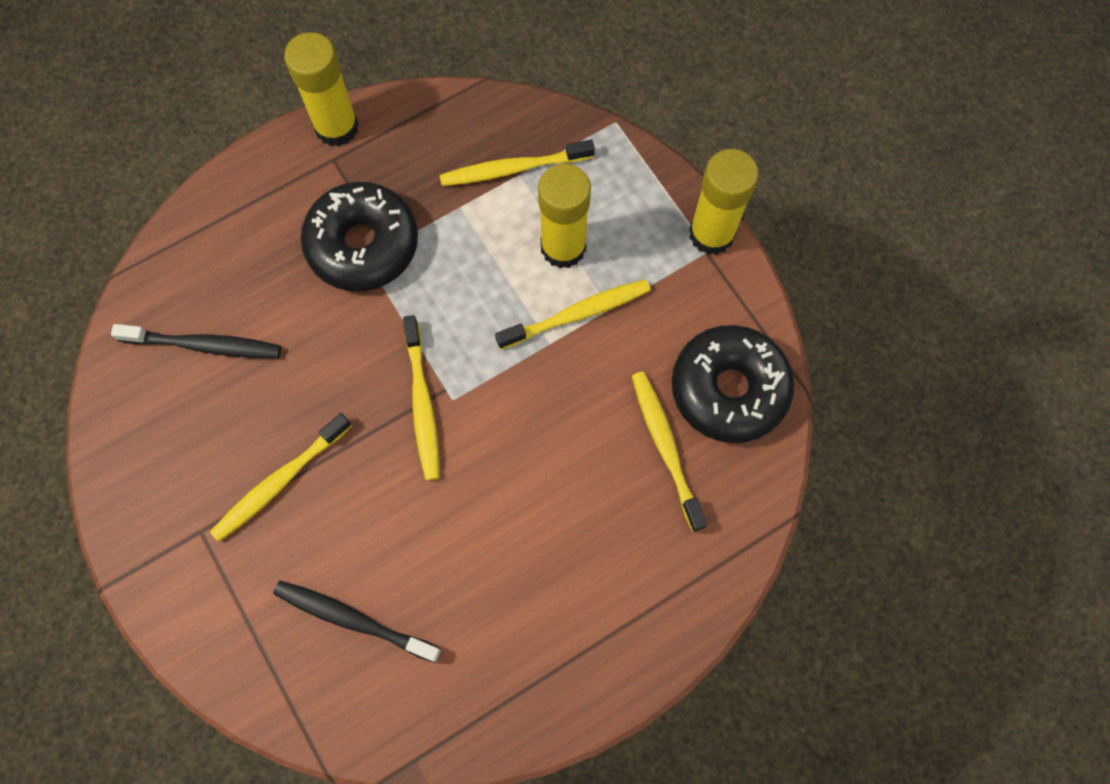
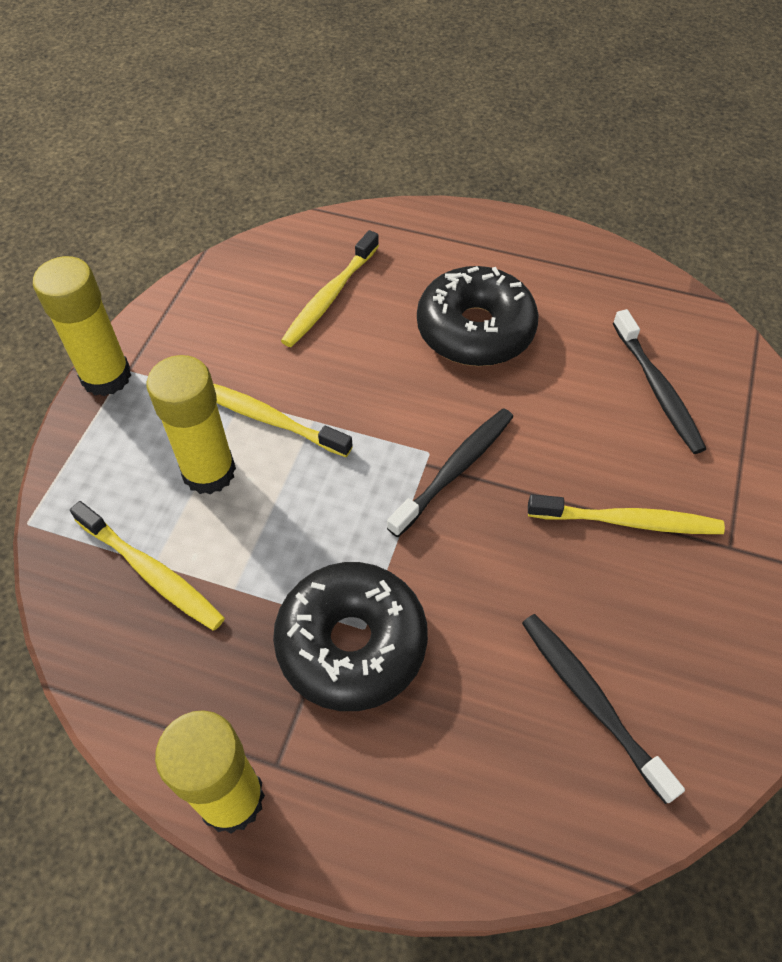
camera: 130 degrees left, 15 degrees down
yellow toothbrush [403,315,440,481] -> black toothbrush [387,408,513,537]
black donut [672,325,795,443] -> black donut moved to [417,266,539,366]

